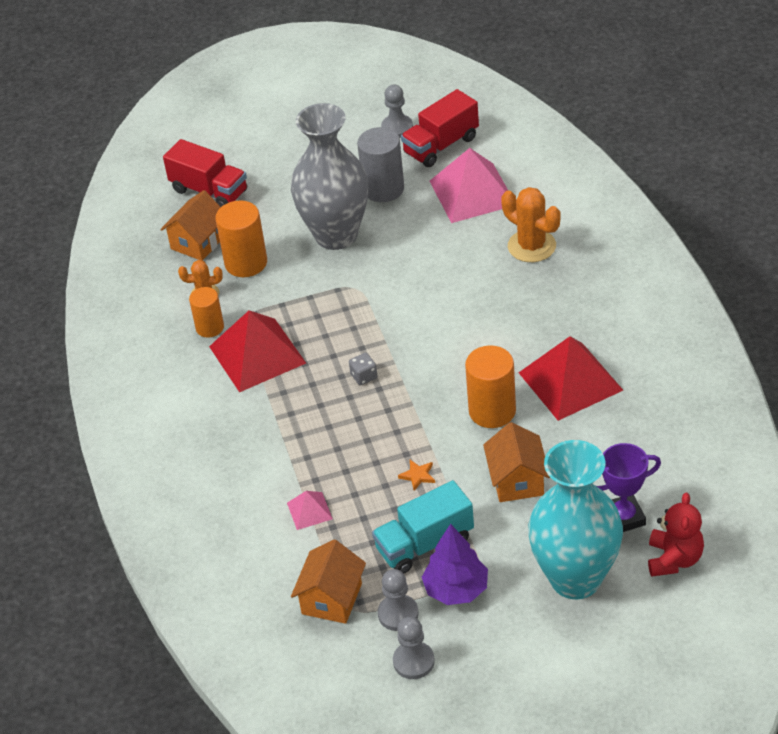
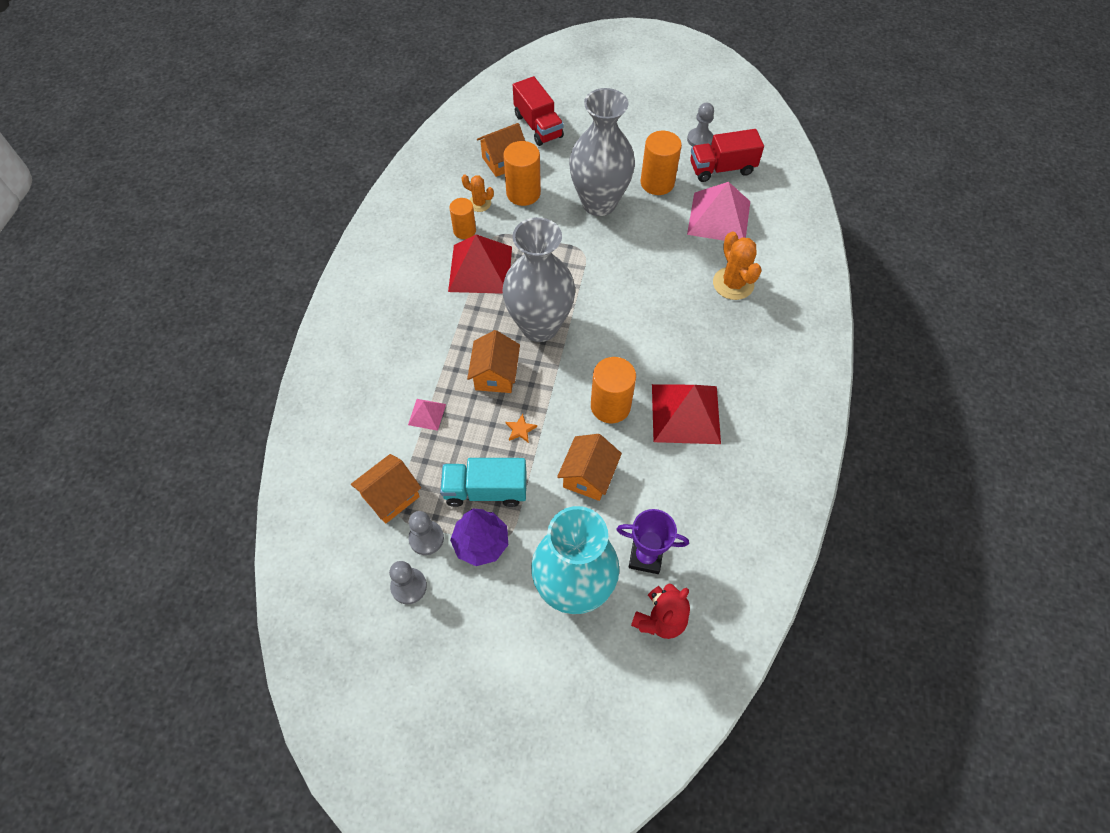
camera: 25 degrees right, 15 degrees up
grey dice [349,353,377,385] -> grey vase [502,217,575,342]
grey cylinder [357,127,404,202] -> orange cylinder [641,131,682,195]
none -> orange house [467,330,520,393]

